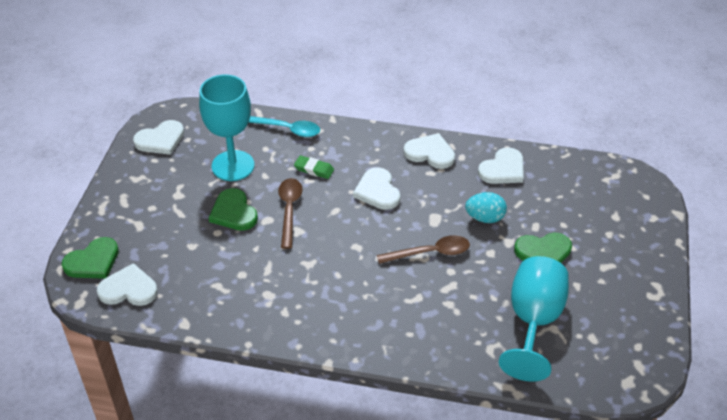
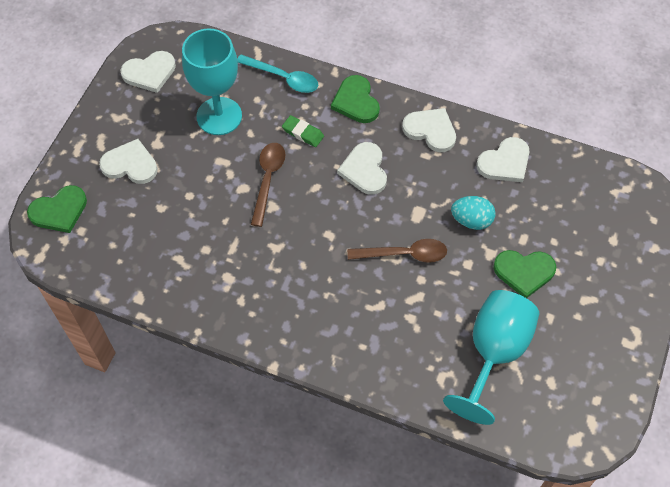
camera: 10 degrees right, 15 degrees up
white heart [97,263,158,306] -> white heart moved to [99,139,158,184]
green heart [209,188,258,231] -> green heart moved to [331,75,380,123]

